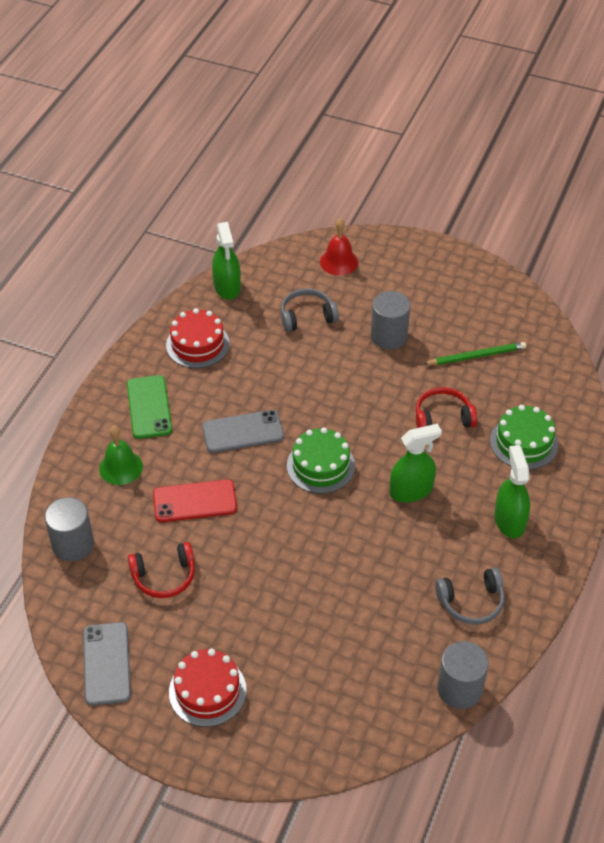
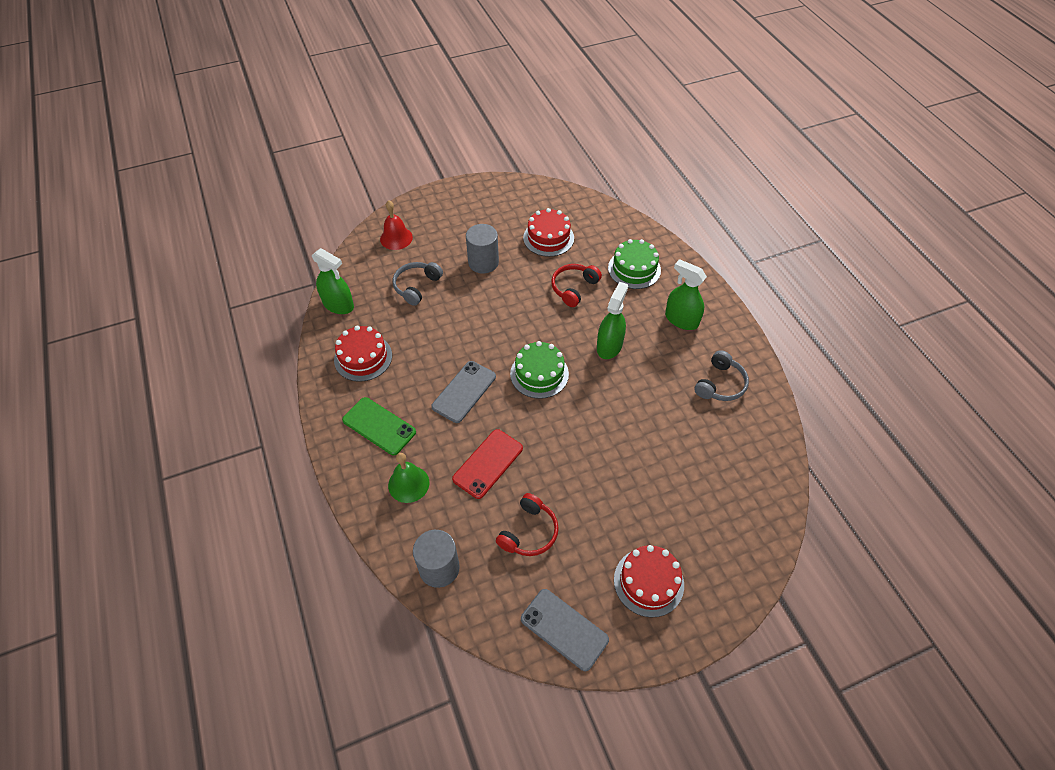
camera: 45 degrees left, 5 degrees up
green pencil [424,342,526,365] -> red cake [523,208,574,257]
grey cylinder [437,641,489,709] -> none

